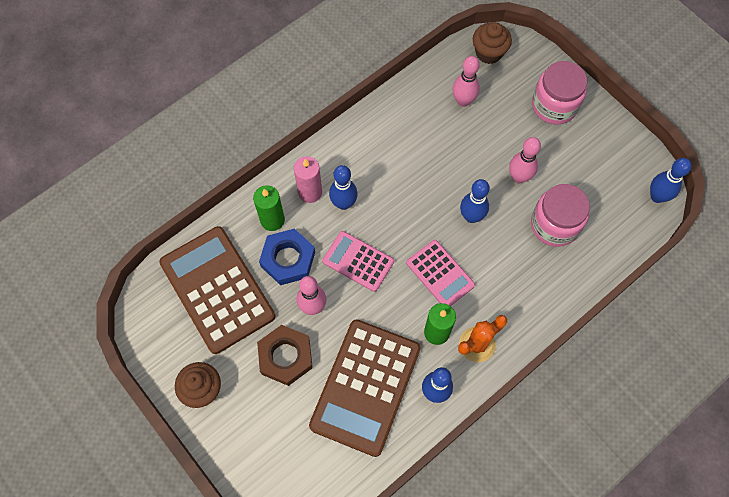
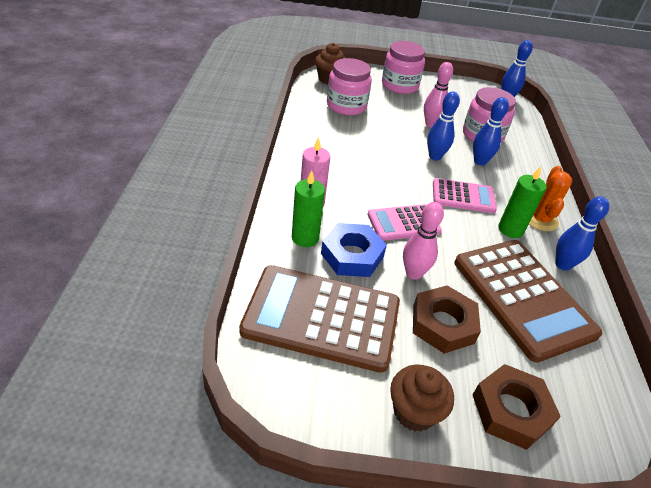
camera: 50 degrees left, 25 degrees down
blue bowling pin [329,165,358,210] -> blue bowling pin moved to [473,97,509,166]
pink bowling pin [452,56,480,107] -> pink jar [327,58,372,115]
none -> brown nut [473,364,561,450]

